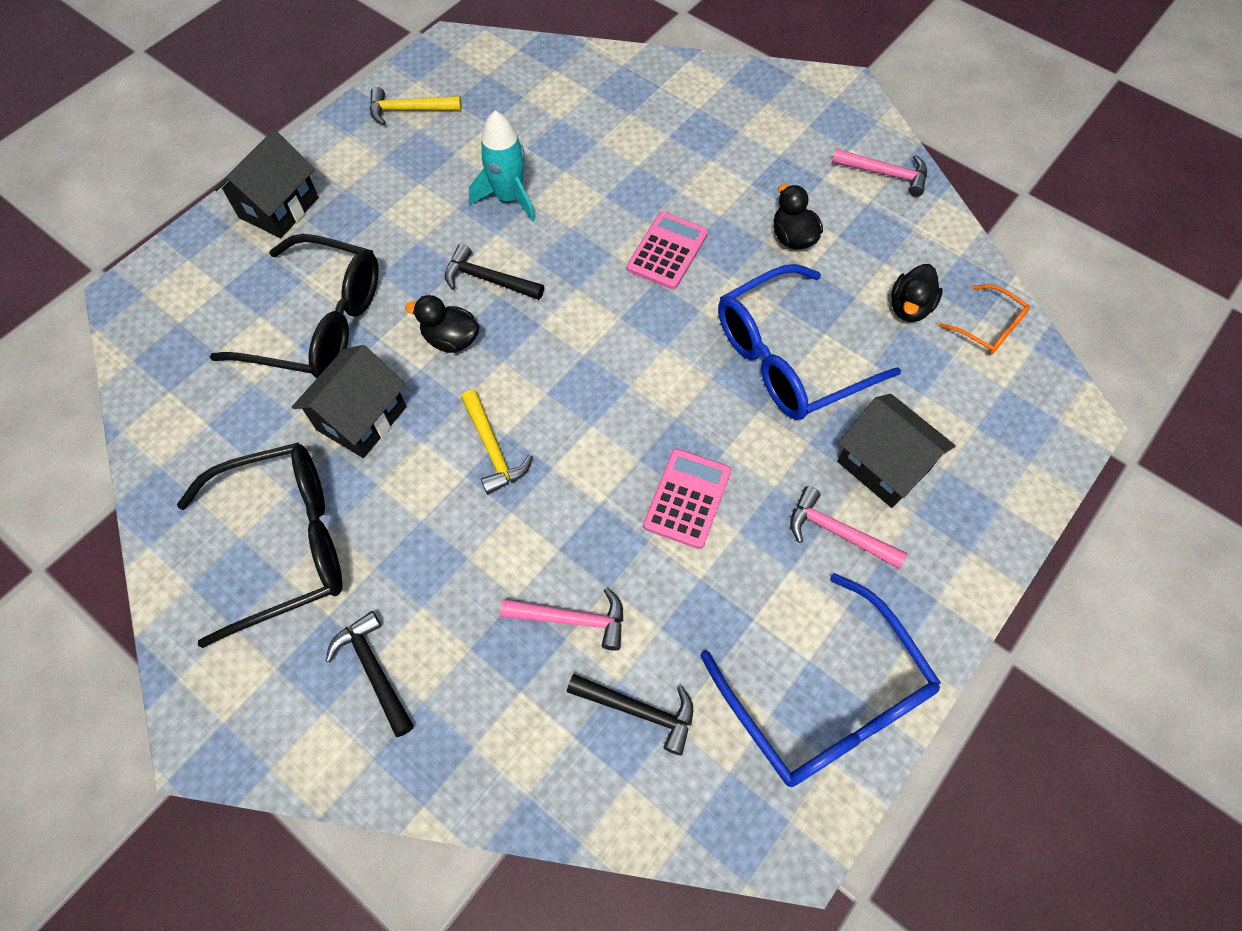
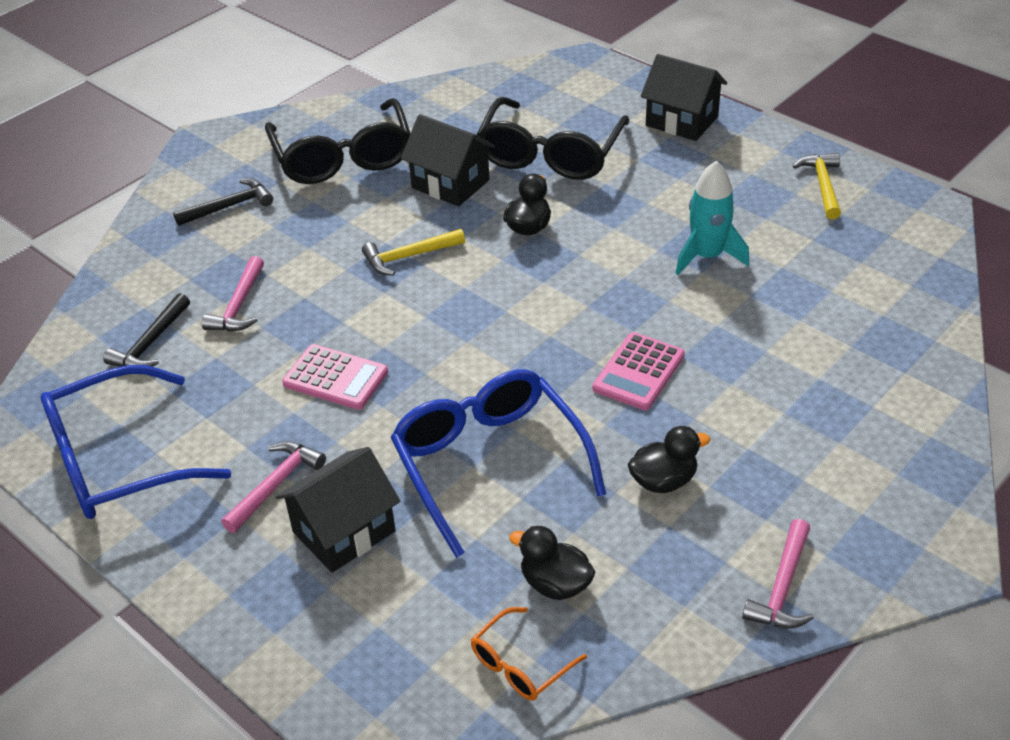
camera: 95 degrees right, 20 degrees down
black hammer [445,244,544,300] -> none
pink calculator [627,212,708,289] -> pink calculator turned 90 degrees clockwise [593,332,685,410]

